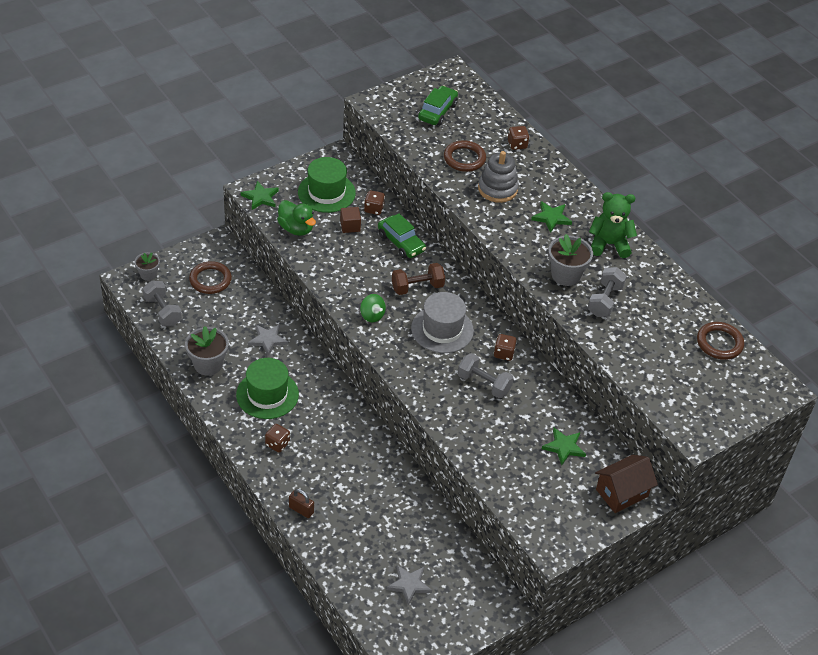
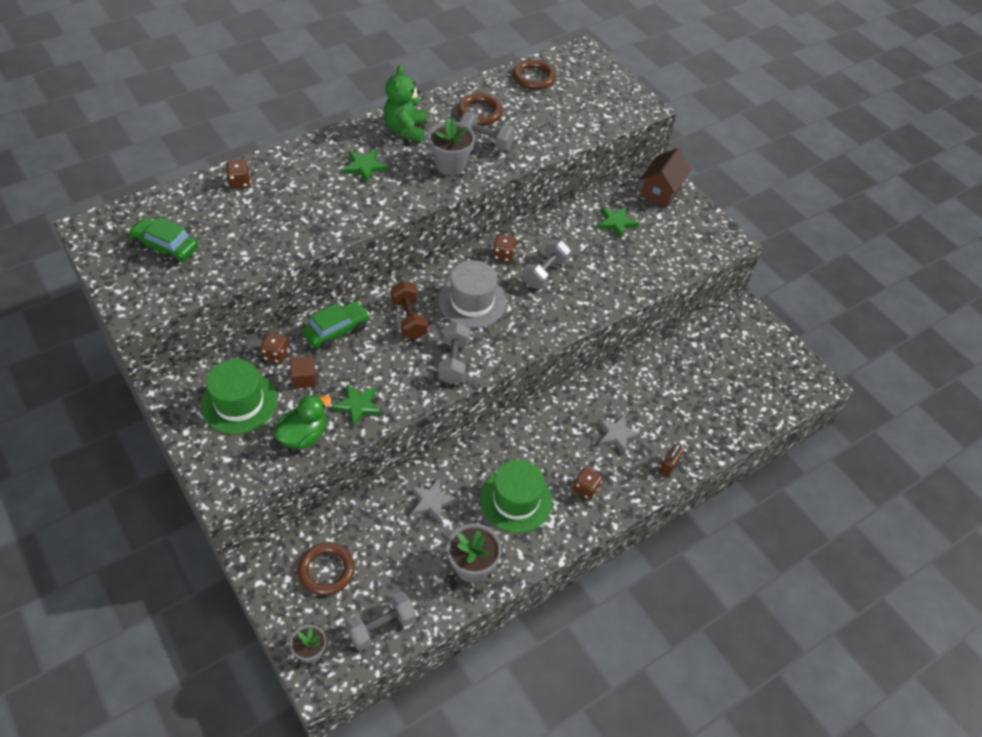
camera: 90 degrees left, 5 degrees up
green star [241,181,279,210] -> green star moved to [332,384,381,427]
green spinning top [360,294,386,322] -> grey dumbbell [438,322,470,384]
grey star [386,565,432,606] -> grey star moved to [598,414,642,454]
brown ring [444,140,486,172] -> brown ring moved to [457,93,503,125]
grey stacking toy [478,151,519,203] -> none
brown house [595,455,658,513] -> brown house turned 60 degrees clockwise [640,148,691,207]

